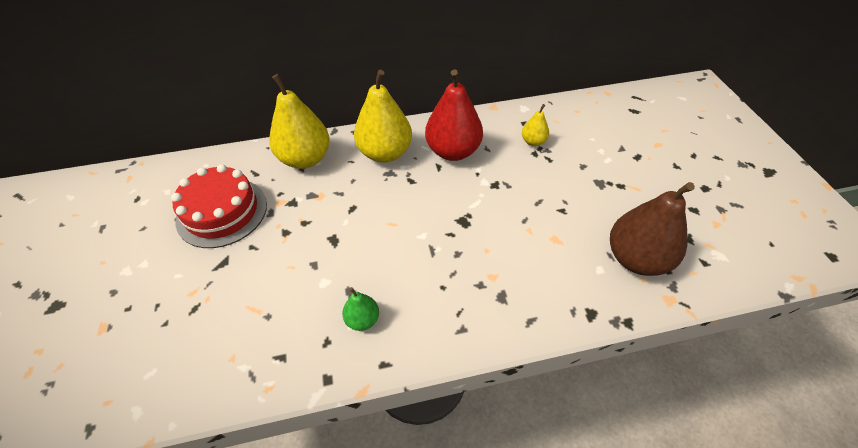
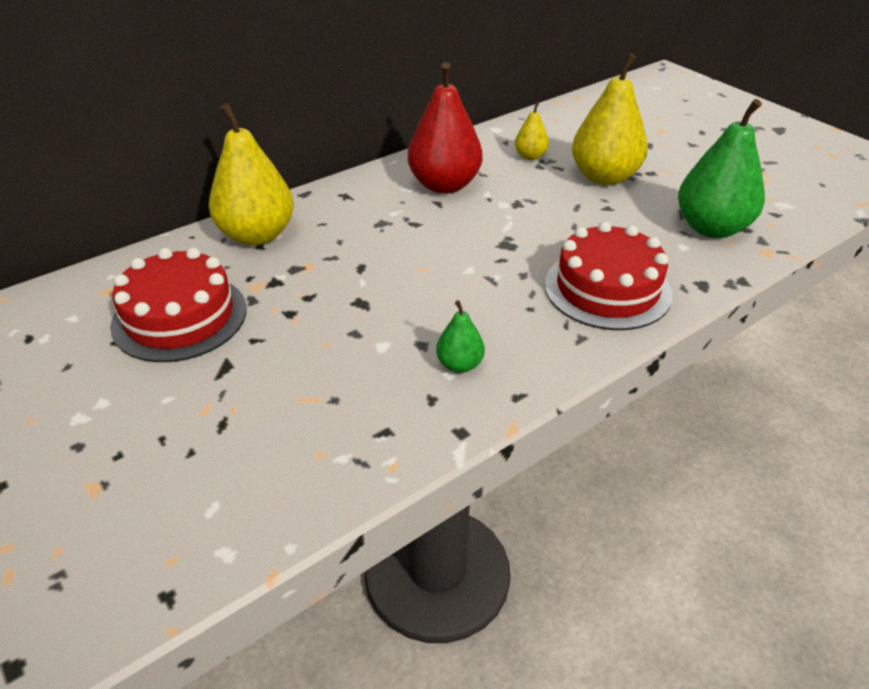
camera: 25 degrees left, 10 degrees down
yellow pear [354,70,412,163] -> yellow pear moved to [572,53,648,185]
brown pear [610,182,695,276] -> green pear [678,99,765,238]
none -> red cake [544,222,673,330]

